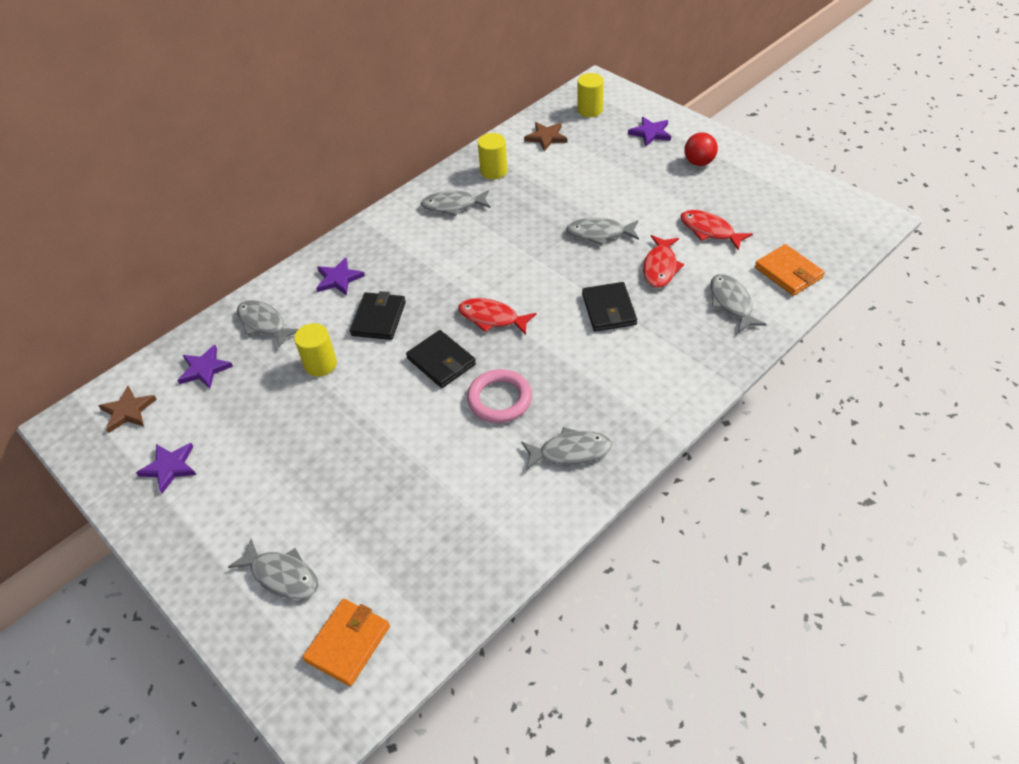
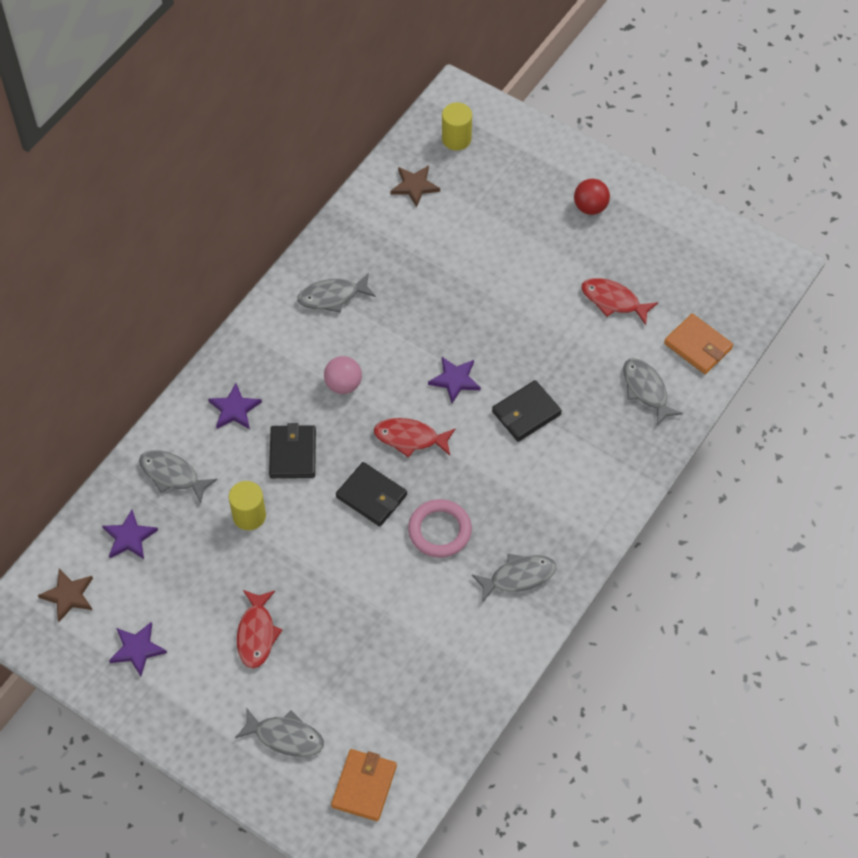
camera: 15 degrees left, 10 degrees up
yellow cylinder [478,133,507,179] -> none
grey fish [566,218,639,245] -> none
black wallet [582,282,637,332] -> black wallet turned 75 degrees clockwise [492,380,562,442]
purple star [628,117,671,146] -> purple star moved to [428,357,481,403]
red fish [643,235,684,288] -> red fish moved to [237,590,282,668]
none -> pink ball [324,356,362,394]

